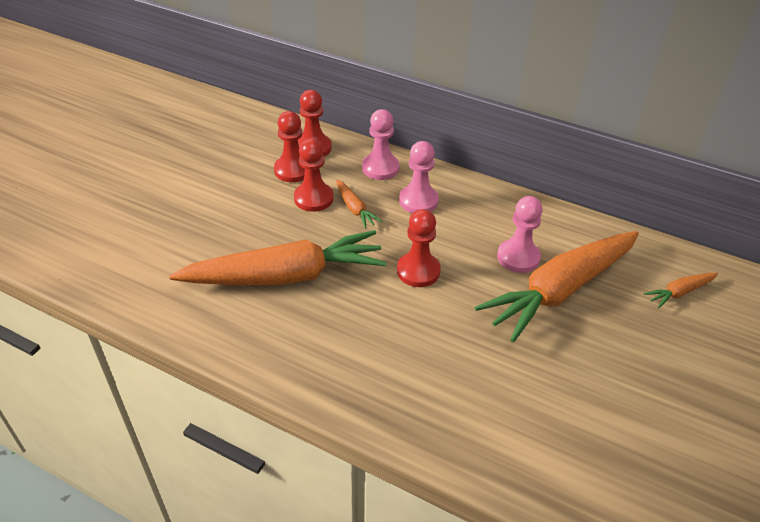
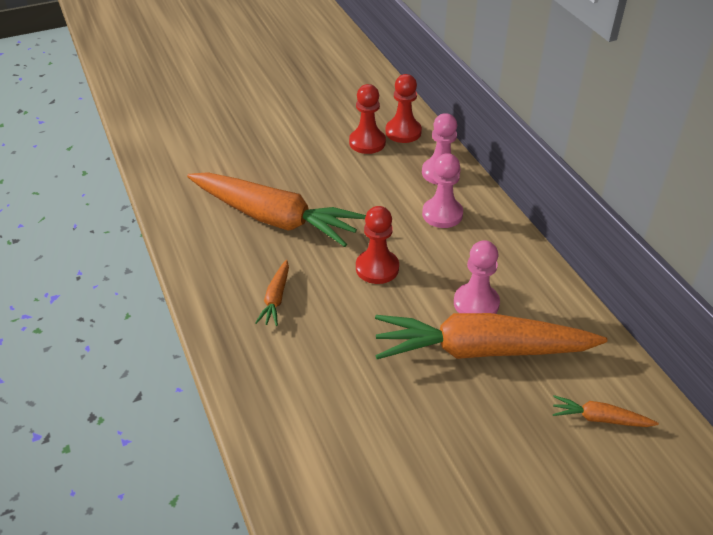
camera: 40 degrees right, 0 degrees up
red pawn [294,138,334,212] -> none
orange carrot [336,179,382,229] -> orange carrot moved to [255,260,289,326]

